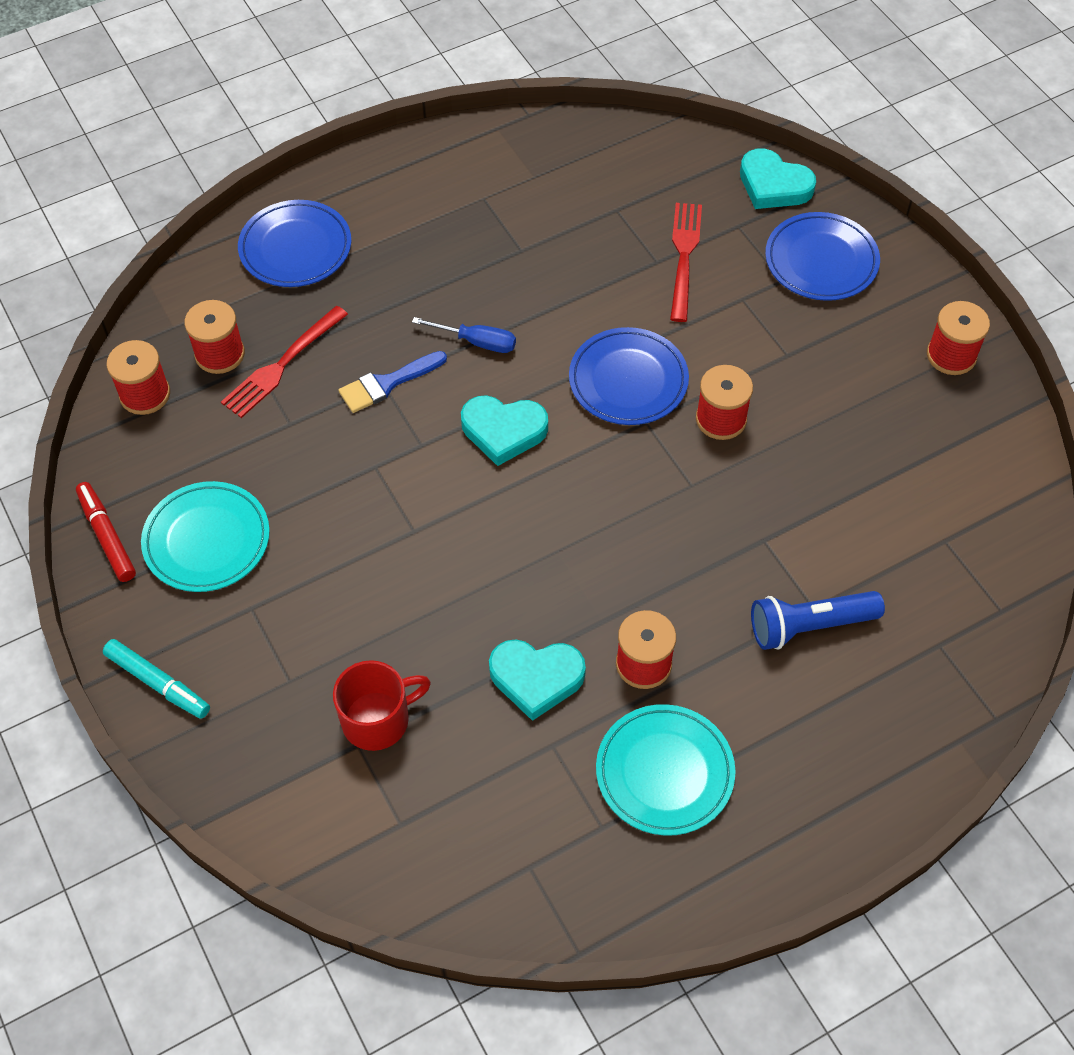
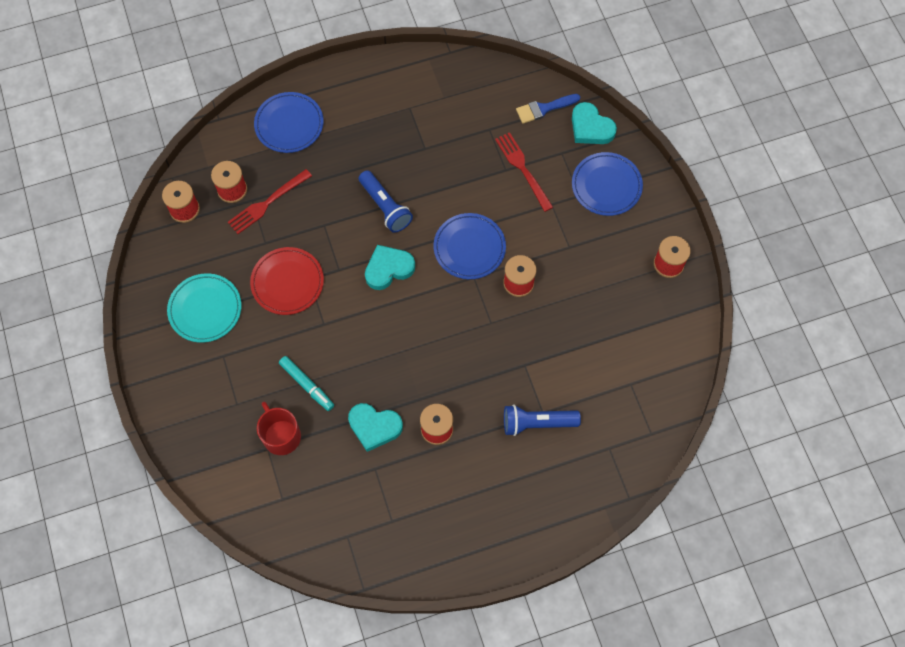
camera: 10 degrees right, 10 degrees up
red marker [76,482,136,582] -> none
turquoise marker [103,639,210,719] -> turquoise marker moved to [279,356,334,411]
red mug [333,660,431,751] -> red mug turned 105 degrees counterclockwise [257,402,301,455]
blue brush [339,351,447,413] -> blue brush moved to [516,94,580,124]
blue screwdriver [412,317,516,353] -> blue flashlight [359,170,413,233]
turquoise heart [461,395,548,466] -> turquoise heart turned 135 degrees clockwise [365,245,415,290]
turquoise plate [596,704,736,836] -> none
red fork [670,203,702,322] -> red fork turned 45 degrees counterclockwise [495,132,553,212]
none -> red plate [250,247,324,315]

